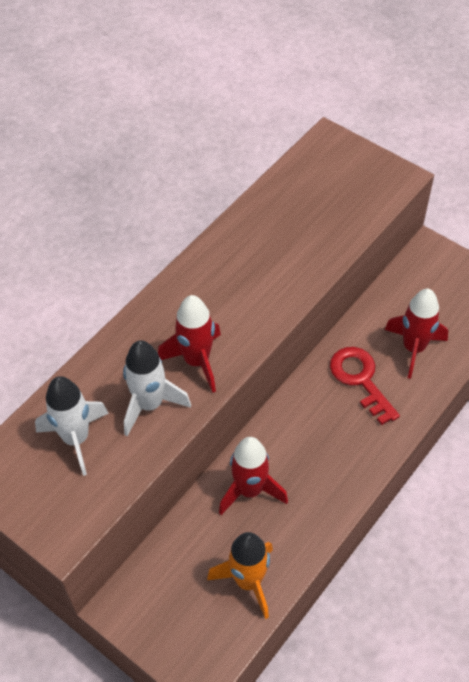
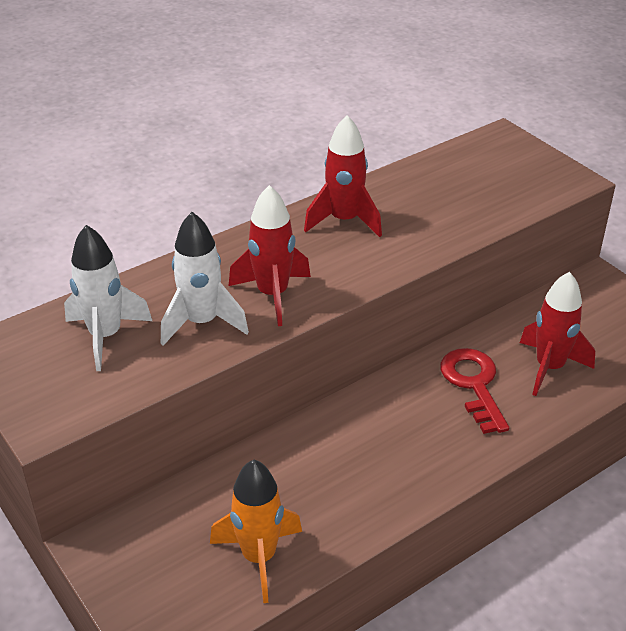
camera: 15 degrees right, 15 degrees down
red rocket [219,437,288,515] -> red rocket moved to [304,115,382,237]

